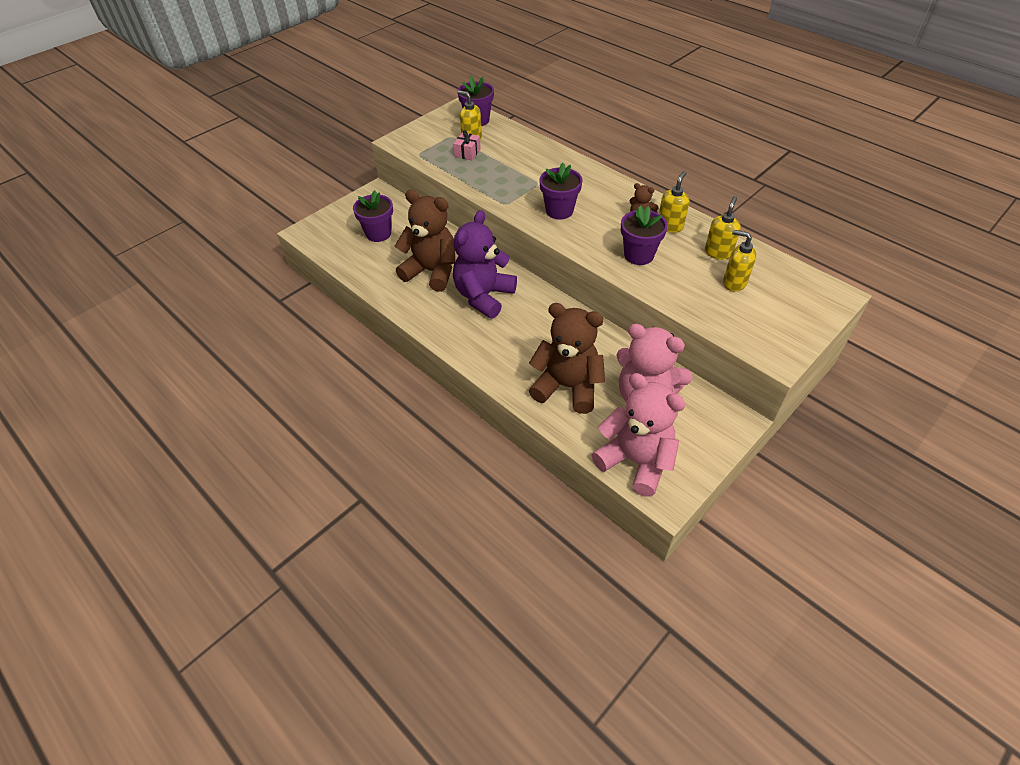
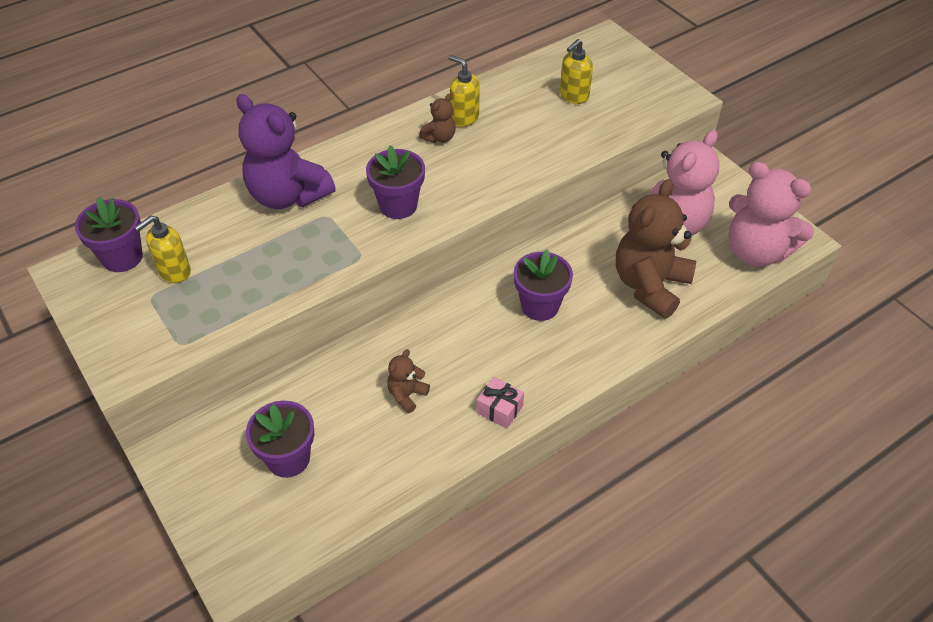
camera: 80 degrees left, 0 degrees up
brown teddy bear [395,190,455,292] -> brown teddy bear [387,349,430,413], size x0.45
pink gift [453,130,481,160] -> pink gift moved to [476,377,524,429]
purple teddy bear [453,210,517,318] -> purple teddy bear moved to [236,94,336,209]
pink teddy bear [592,373,685,497] -> pink teddy bear turned 105 degrees counterclockwise [729,162,814,267]
purple flower pot [621,205,668,265] -> purple flower pot moved to [514,249,573,321]
yellow soap dispenser [705,196,741,260] -> none

